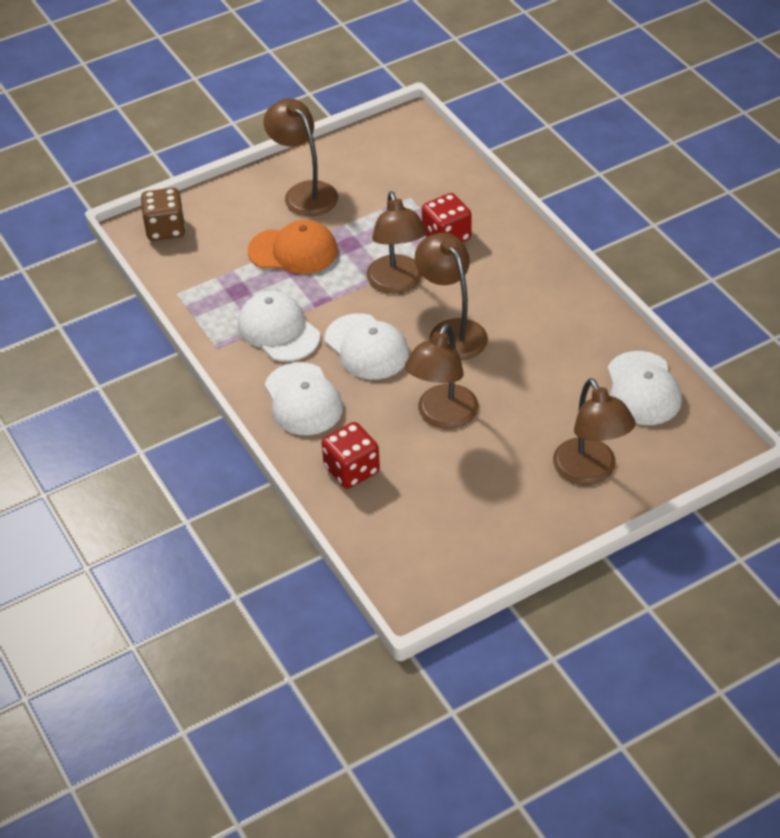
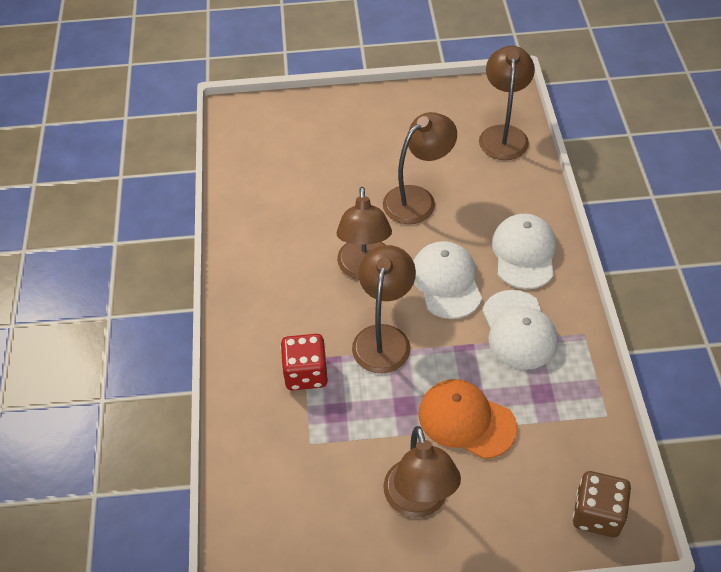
camera: 155 degrees left, 5 degrees up
red dice [322,422,380,489] -> none
brown lamp [553,378,636,485] -> brown lamp moved to [479,46,535,160]
white cap [608,351,682,425] -> none

